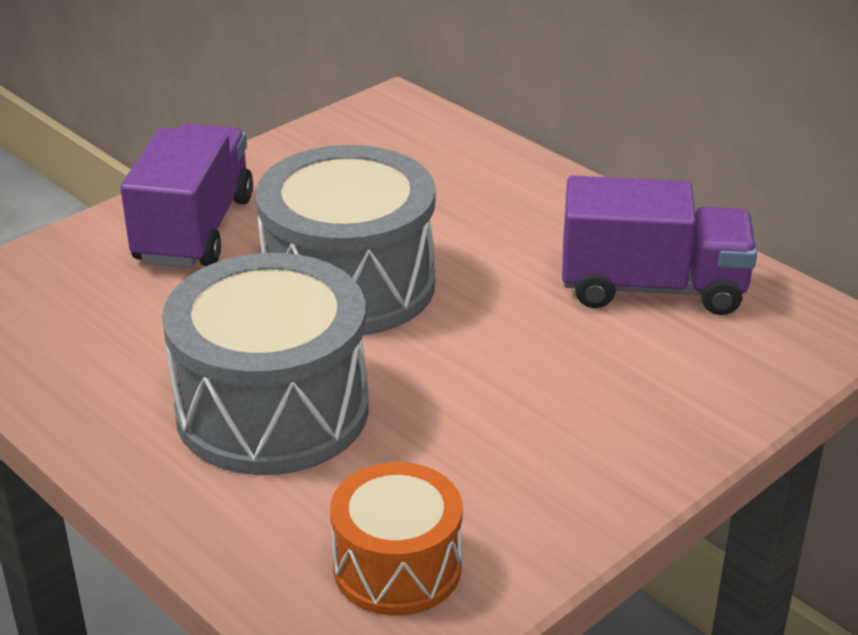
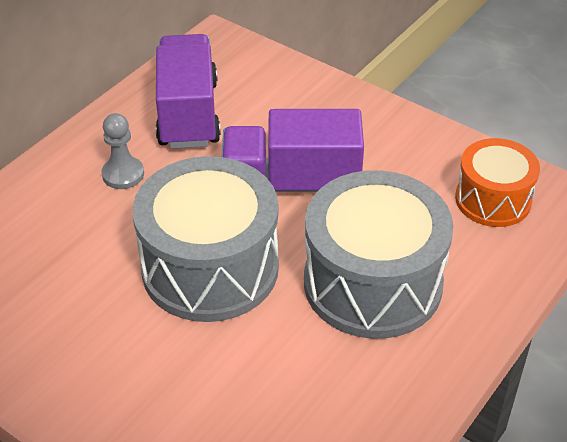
camera: 100 degrees left, 10 degrees up
purple truck [120,124,253,268] -> purple truck moved to [222,109,364,192]
none -> grey pawn [101,113,144,189]

